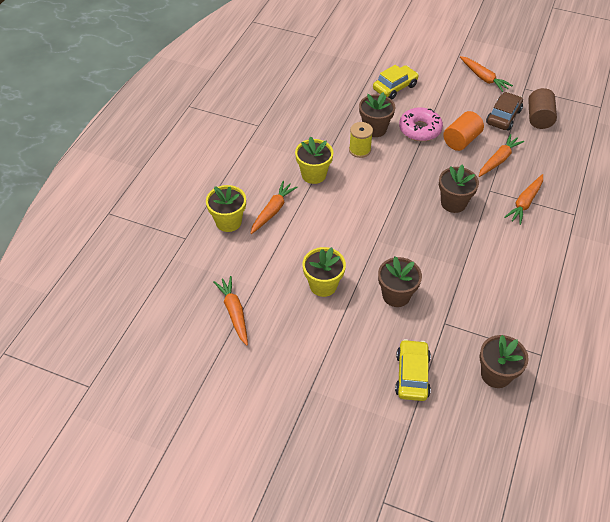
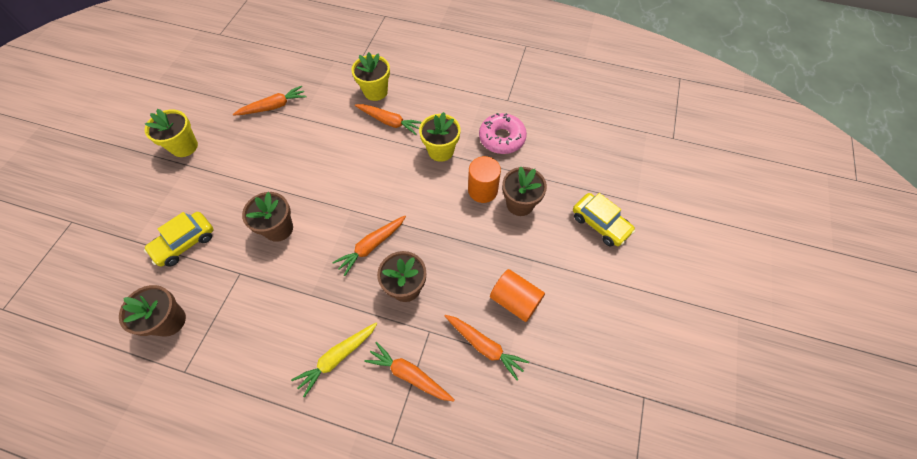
camera: 85 degrees right, 10 degrees up
yellow flower pot [302,247,346,297] -> yellow flower pot moved to [145,109,198,157]
yellow spool [349,122,373,158] -> orange cylinder [468,156,501,203]
yellow car [395,339,431,401] -> yellow car turned 135 degrees clockwise [144,212,214,267]
pink donut [399,107,443,141] -> pink donut moved to [479,113,527,154]
orange carrot [460,56,513,92] -> orange carrot moved to [332,216,406,276]
brown car [486,92,523,131] -> none
brown cylinder [528,88,557,129] -> none
none -> yellow carrot [291,323,377,398]

